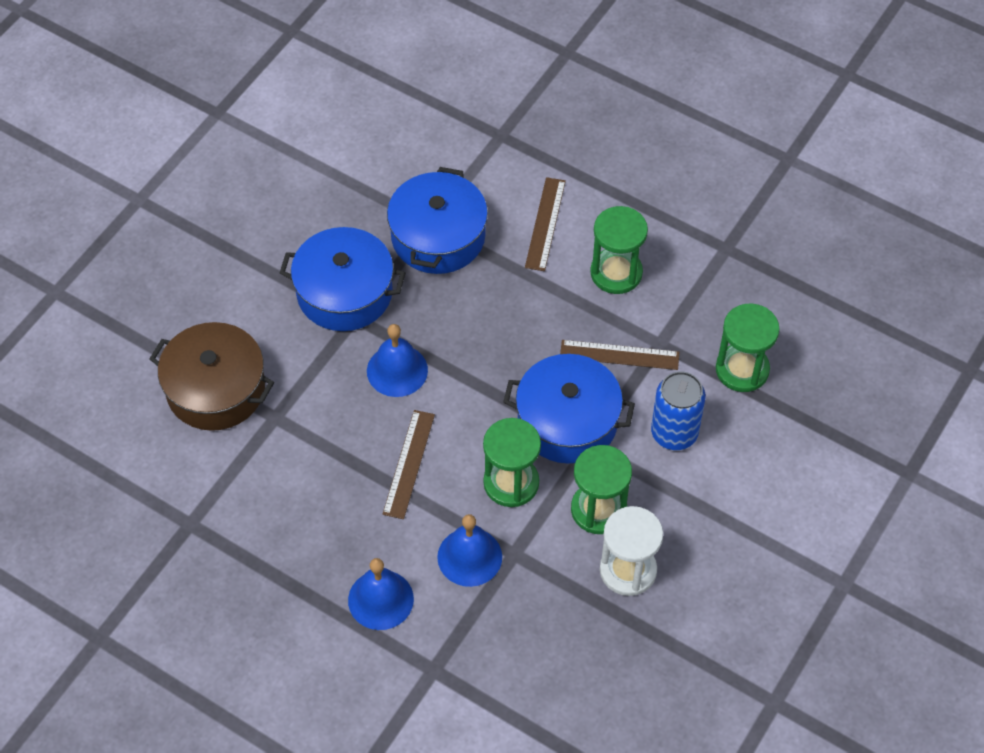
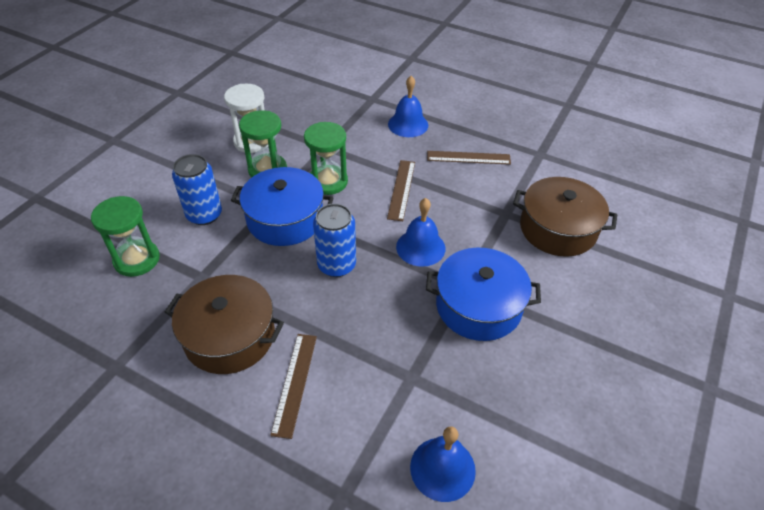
camera: 175 degrees right, 10 degrees down
blue pot [387,167,488,274] -> none
blue bell [437,514,502,587] -> blue bell moved to [410,426,476,502]
brown ruler [560,340,679,370] -> brown ruler moved to [427,151,511,165]
green hourglass [590,206,648,294] -> brown pot [165,275,284,374]
none -> blue can [313,203,356,277]

